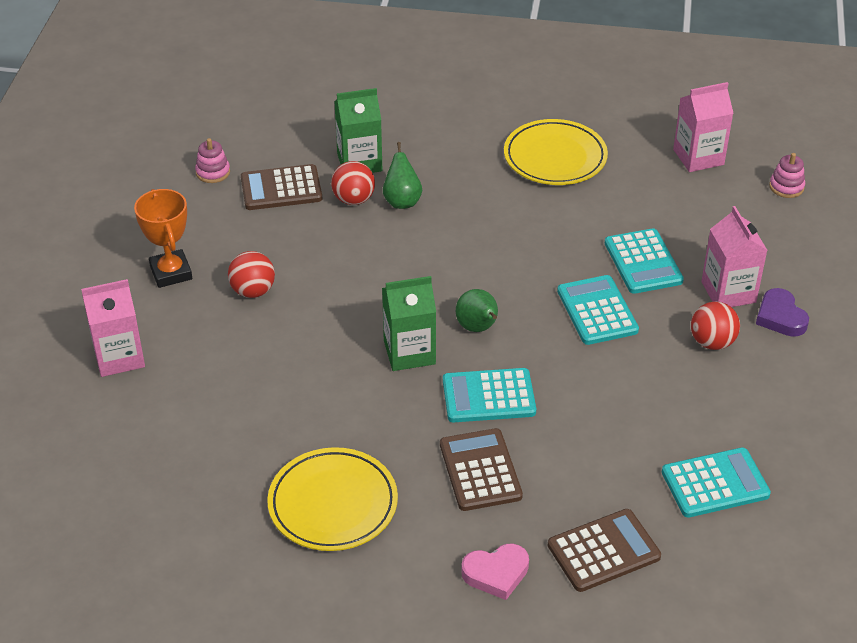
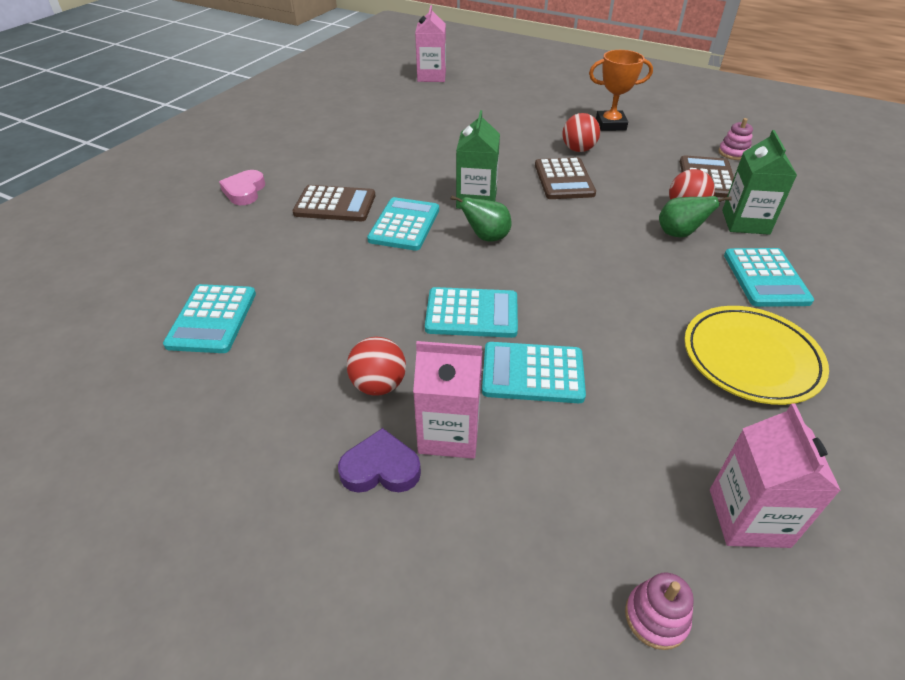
camera: 110 degrees right, 0 degrees up
pink carton [81,279,145,377] -> pink carton moved to [415,5,446,82]
yellow plate [267,447,398,551] -> none
brown calculator [548,509,661,592] -> brown calculator moved to [535,157,596,199]
none -> turquoise calculator [724,248,814,307]

